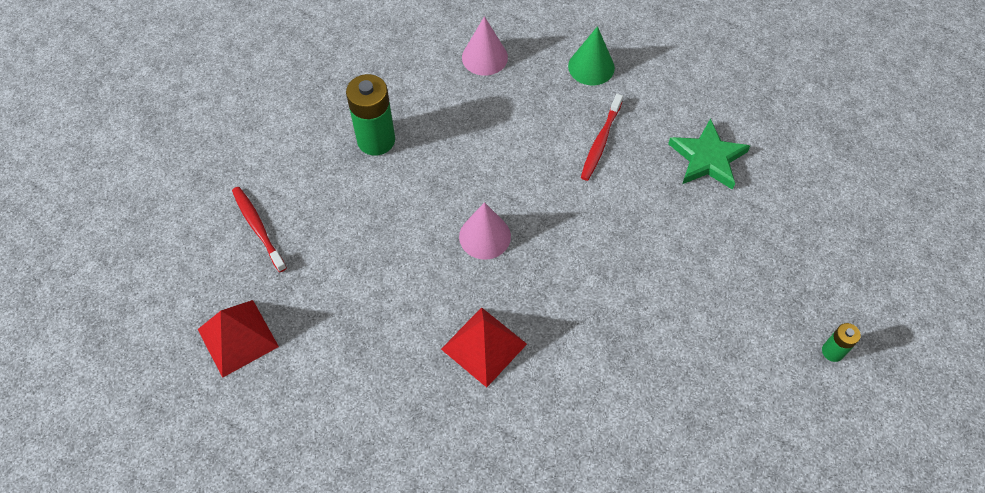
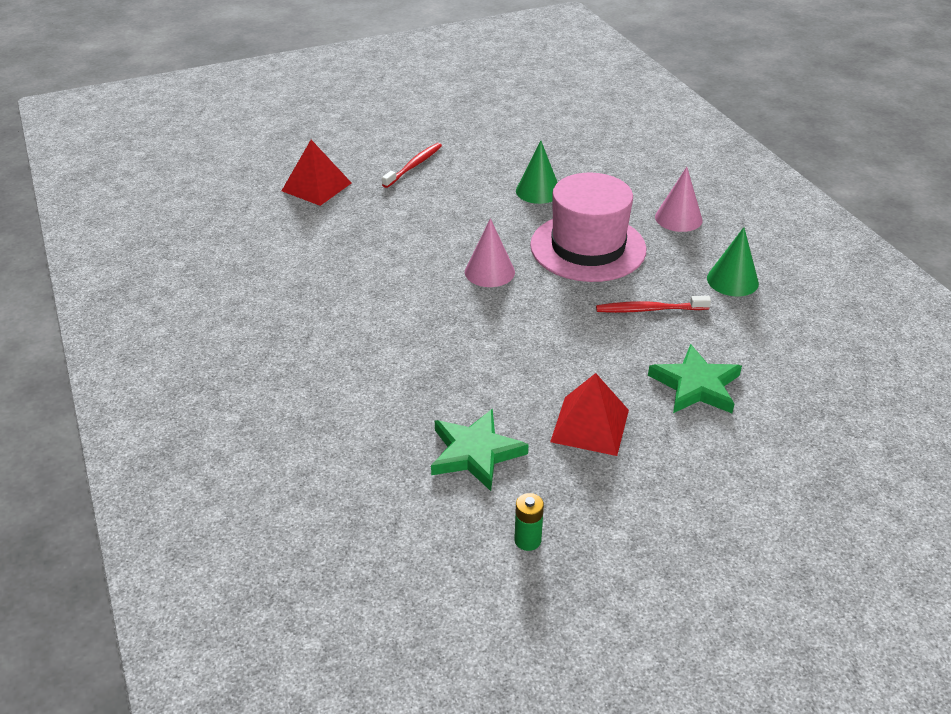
camera: 65 degrees right, 20 degrees down
green battery [346,74,395,156] -> green cone [516,141,558,204]
red pyramid [441,307,527,388] -> red pyramid moved to [550,373,629,456]
none -> green star [431,409,529,491]
none -> pink hat [530,173,646,282]

